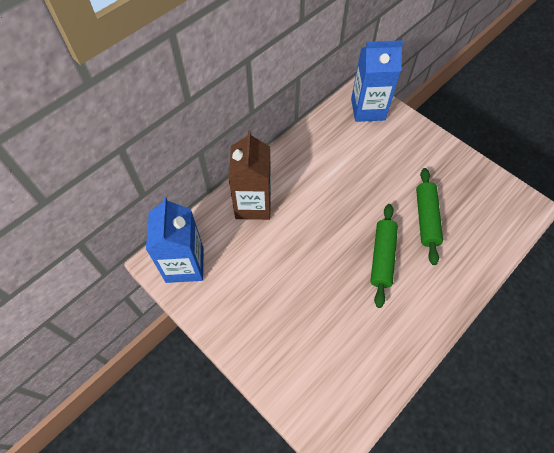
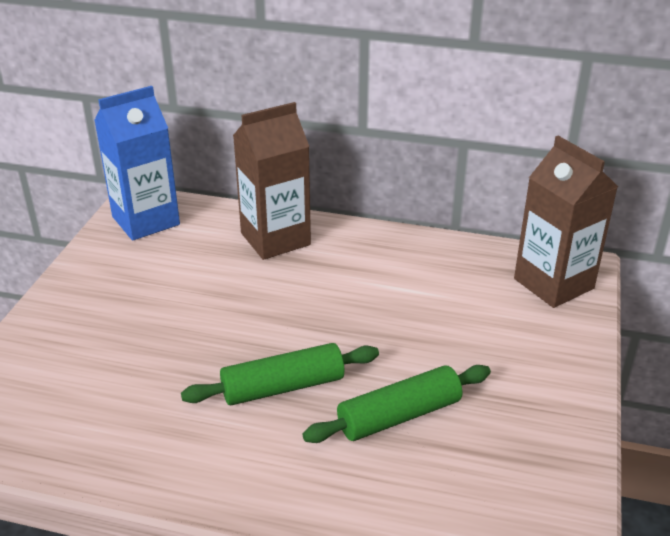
camera: 60 degrees right, 25 degrees down
blue carton [351,40,403,122] -> brown carton [514,136,618,308]

